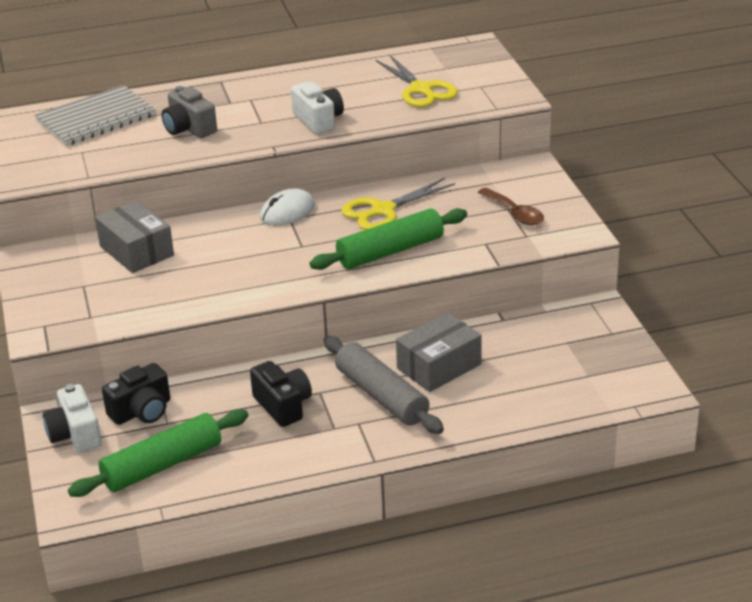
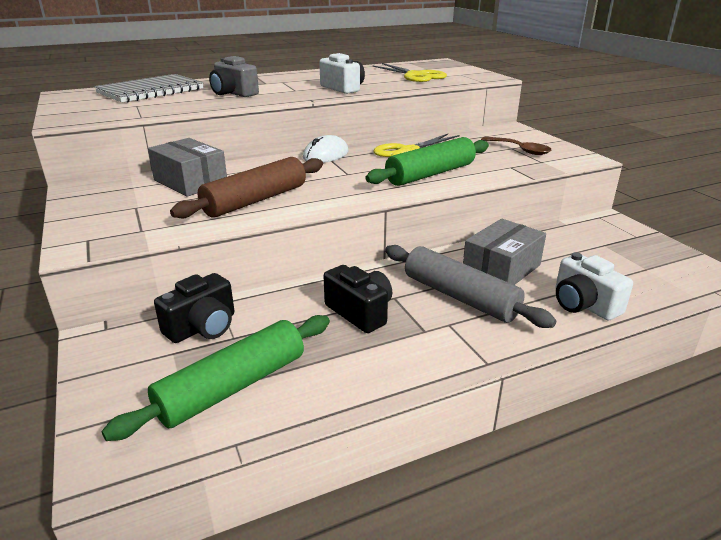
camera: 10 degrees left, 5 degrees down
white camera [43,384,102,453] -> white camera moved to [555,252,633,320]
none -> brown rolling pin [170,157,323,218]

